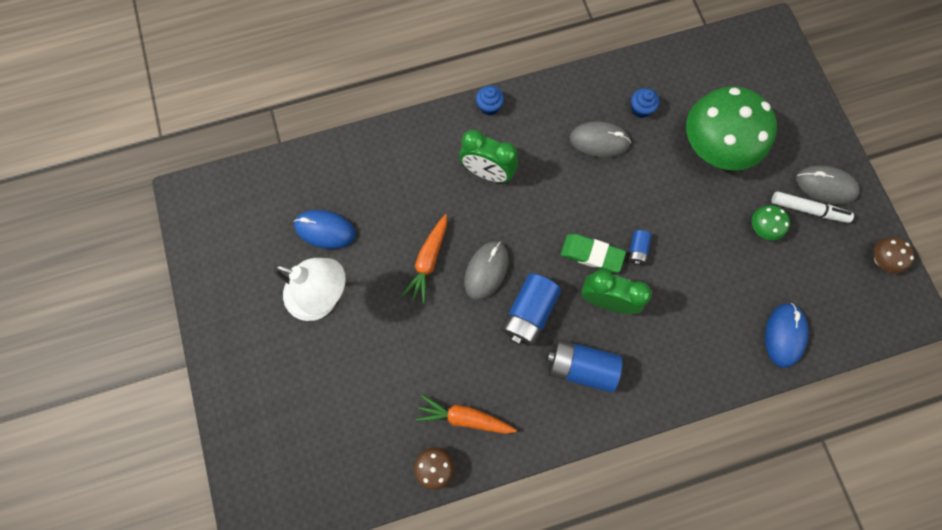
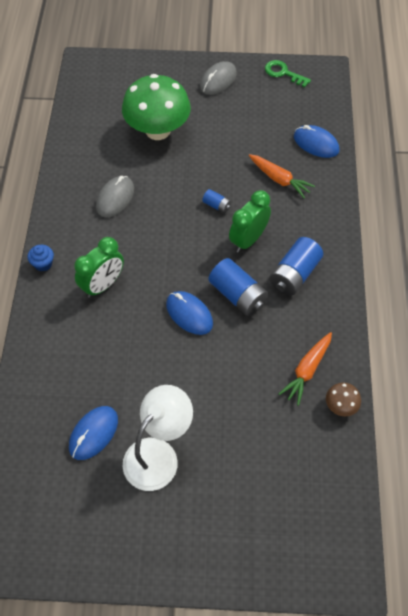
camera: 70 degrees left, 15 degrees down
orange carrot [402,214,447,304] -> orange carrot moved to [249,154,315,198]
grey mouse [464,241,509,300] -> blue mouse [166,291,213,335]
green eraser [561,234,626,273] -> none
blue cupcake [631,88,659,118] -> none
green mushroom [752,205,790,240] -> none
white marker [771,191,854,223] -> none
brown mushroom [874,237,915,273] -> green key [265,60,311,88]

